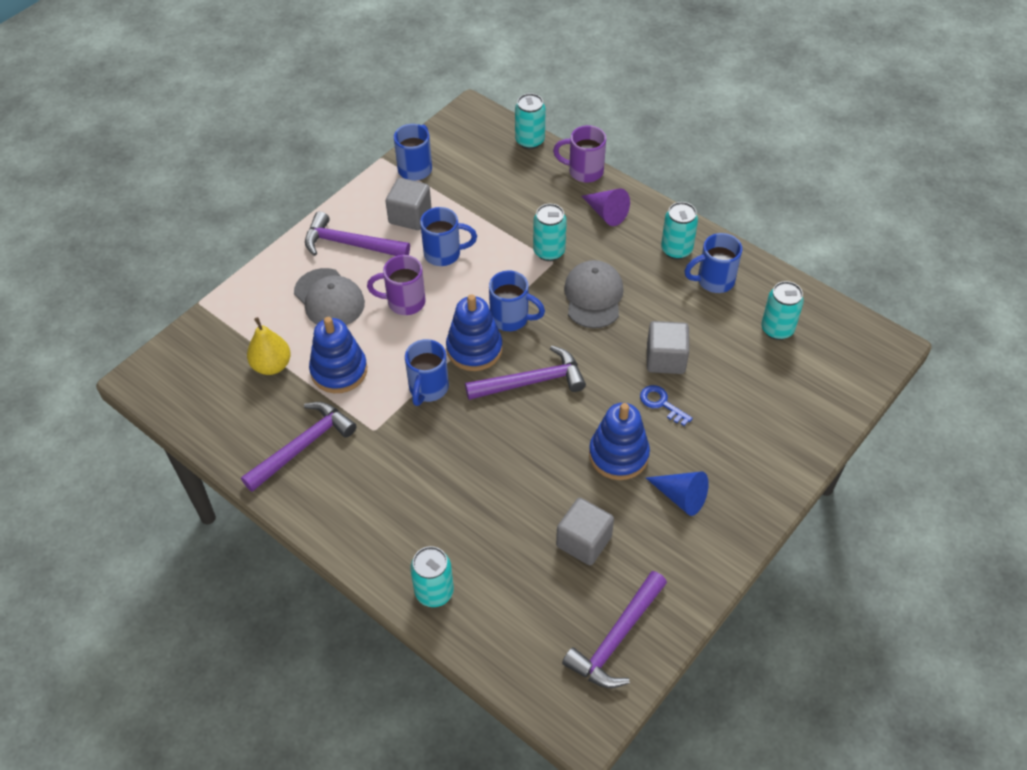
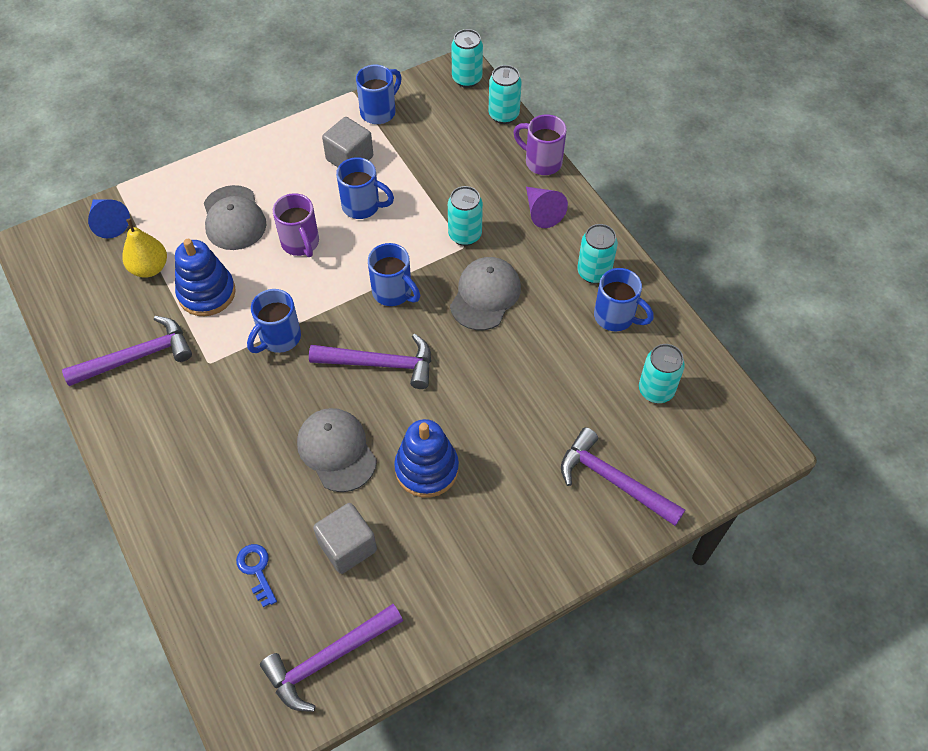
camera: 20 degrees right, 5 degrees up
purple hammer [305,211,410,256] -> purple hammer moved to [561,427,685,526]
purple mug [367,255,426,315] -> purple mug turned 135 degrees counterclockwise [273,193,319,257]
turquoise can [410,546,454,607] -> turquoise can moved to [451,29,483,88]
blue stacking toy [446,294,503,371] -> none
blue key [640,385,693,426] -> blue key moved to [236,544,277,607]
blue cone [646,471,709,516] -> blue cone moved to [88,199,130,238]
grey cube [647,321,689,374] -> none
blue mug [684,233,742,293] -> blue mug turned 150 degrees counterclockwise [594,268,654,331]
none -> grey cap [297,408,377,492]

